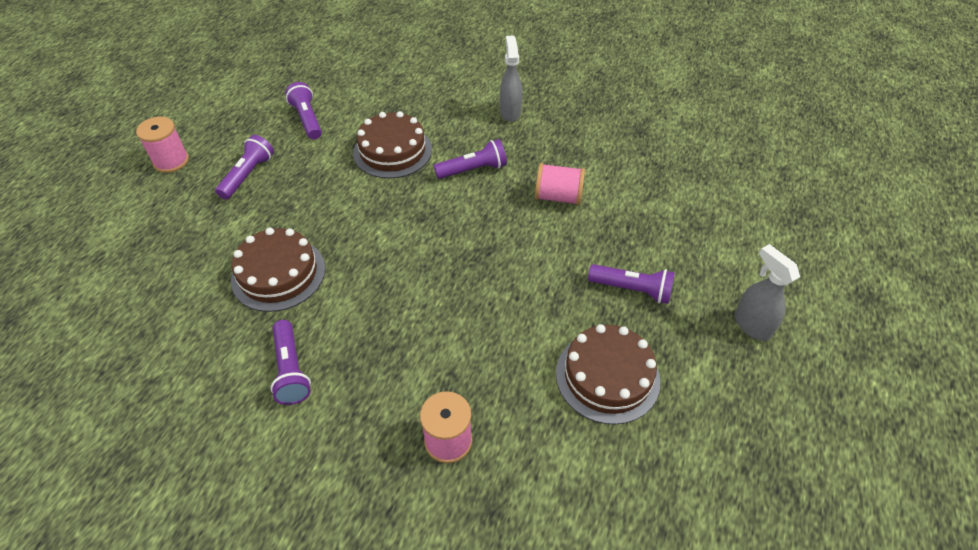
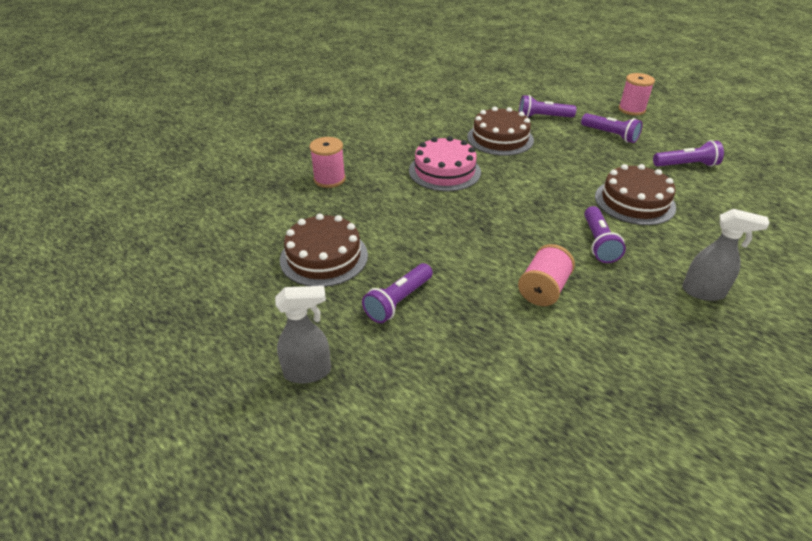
camera: 110 degrees right, 10 degrees down
purple flashlight [270,320,311,405] -> purple flashlight moved to [519,95,577,118]
none -> pink cake [409,136,481,192]

